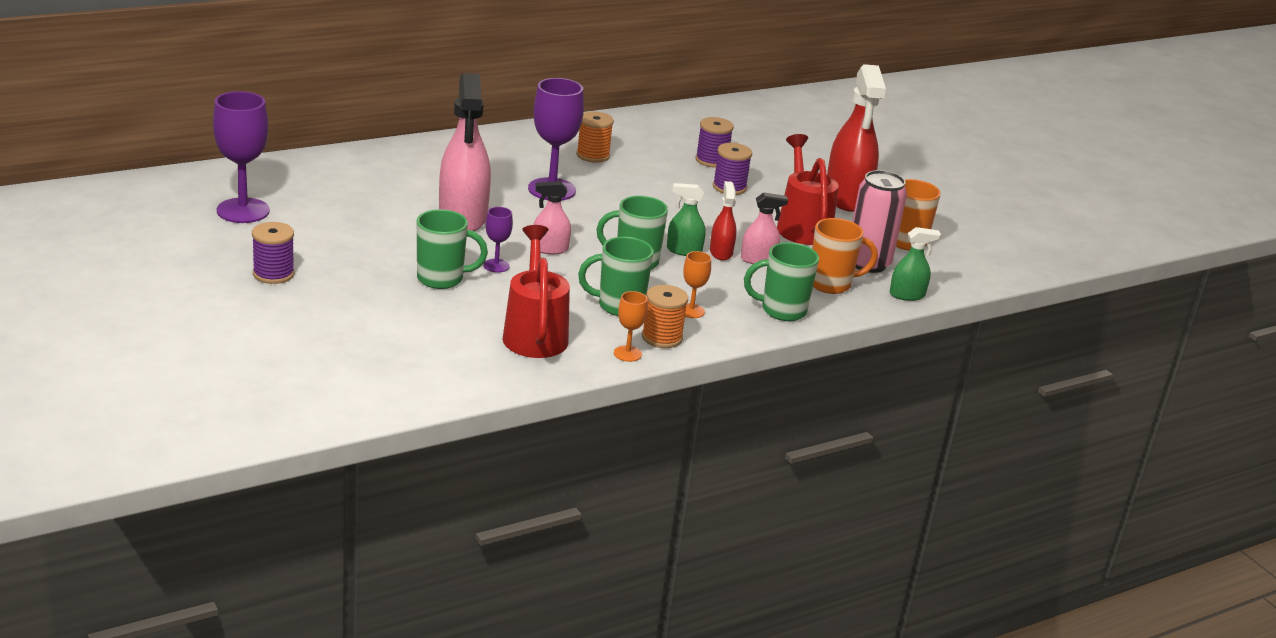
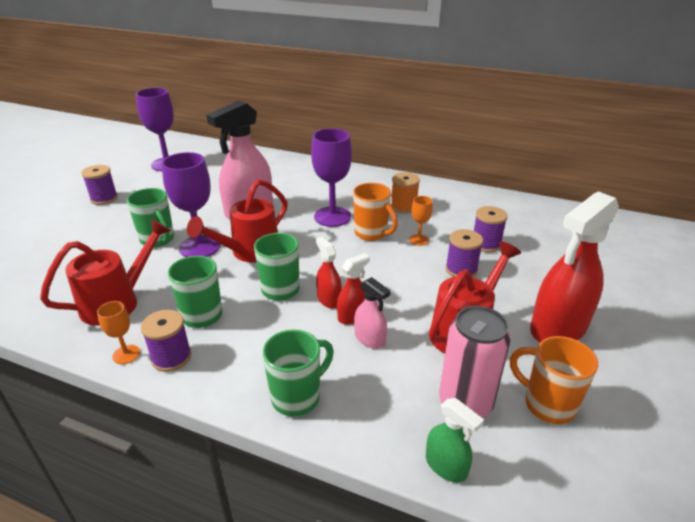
camera: 55 degrees right, 5 degrees up
purple goblet [483,207,513,273] -> purple goblet [162,152,221,257], size x2.02
pink spray bottle [534,181,571,254] -> red watering can [187,179,288,263]
orange spool [642,285,688,348] -> purple spool [141,310,192,372]
green spray bottle [667,183,706,256] -> red spray bottle [316,237,342,308]
orange goblet [683,251,711,318] -> orange goblet moved to [409,196,433,246]
green mug [744,242,819,321] -> green mug turned 90 degrees clockwise [262,329,334,417]
orange mug [812,218,878,294] -> orange mug moved to [353,183,398,241]

